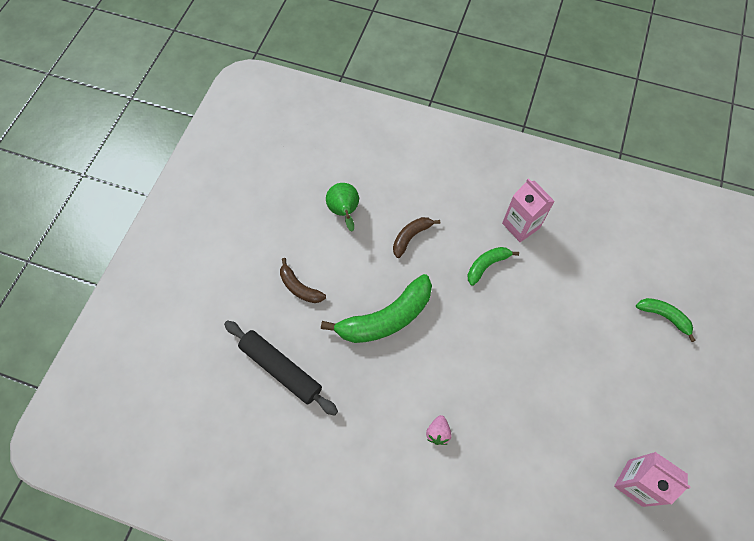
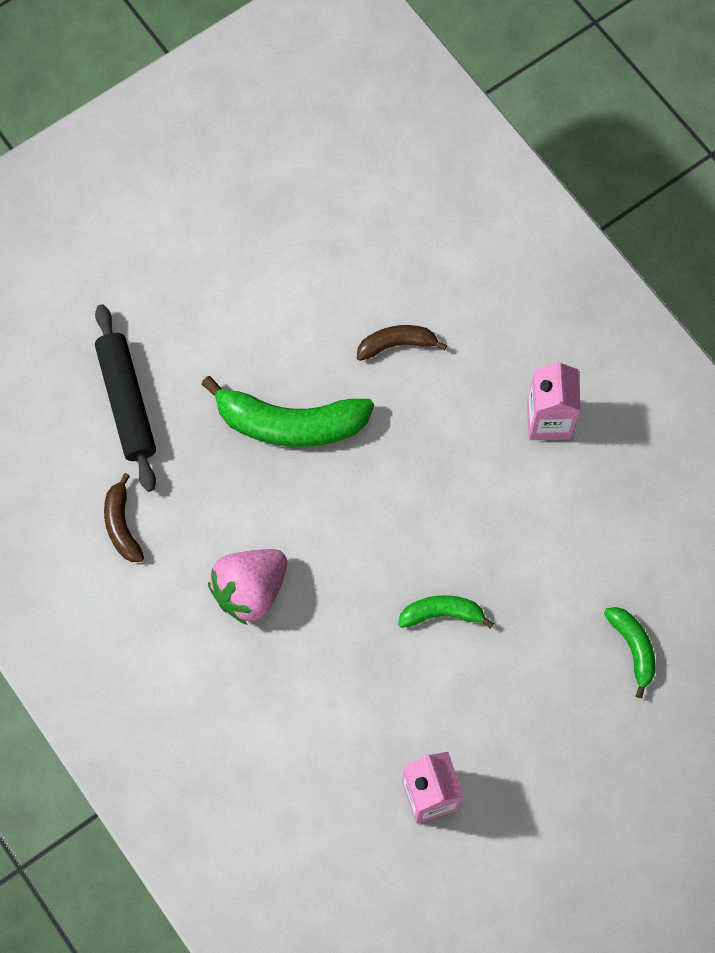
camera: 35 degrees right, 5 degrees up
brown banana [280,258,326,303] -> brown banana moved to [104,473,144,562]
green pear [326,183,359,231] -> none
pink strawberry [426,415,452,445] -> pink strawberry [208,549,287,625], size x2.06
green banana [468,247,519,286] -> green banana moved to [398,595,494,629]

